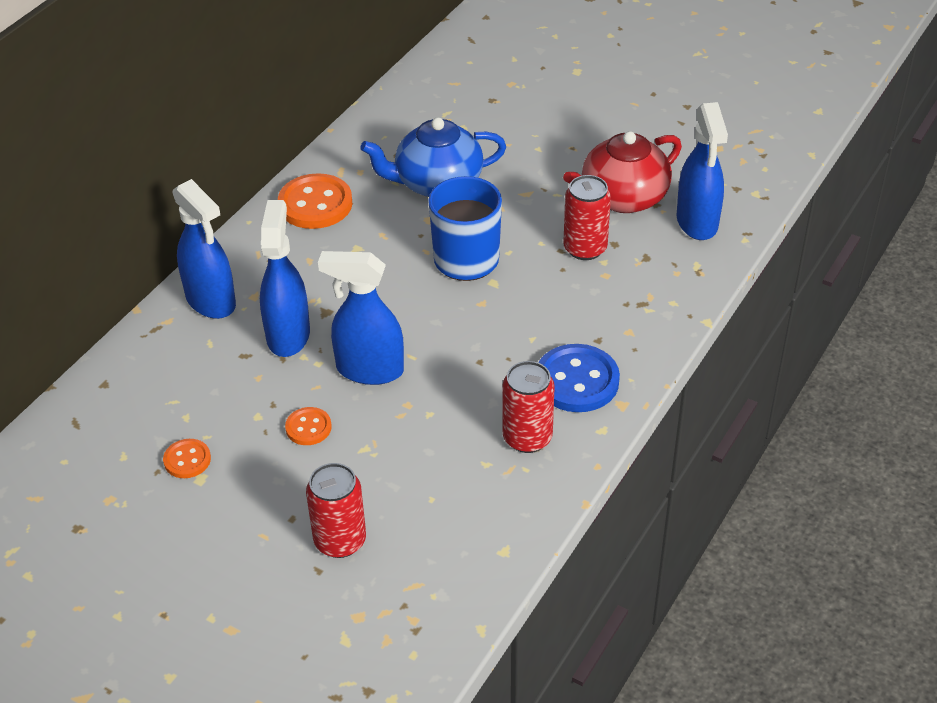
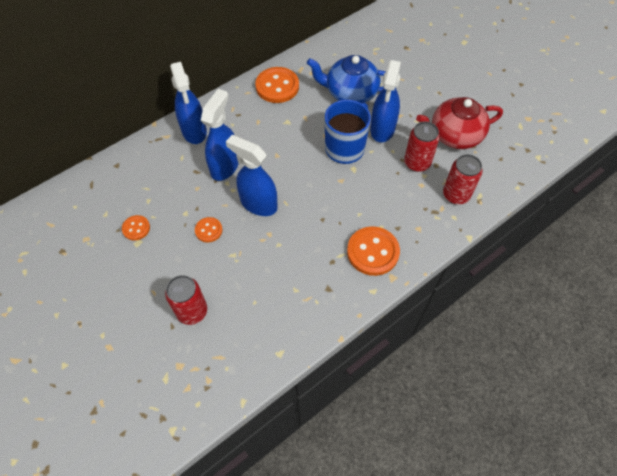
camera: 20 degrees right, 15 degrees up
red can [503,361,555,453] -> red can moved to [443,154,483,204]
blue button [539,344,620,412] -> orange button [347,226,400,276]
blue spray bottle [677,102,728,240] -> blue spray bottle moved to [370,60,401,142]

